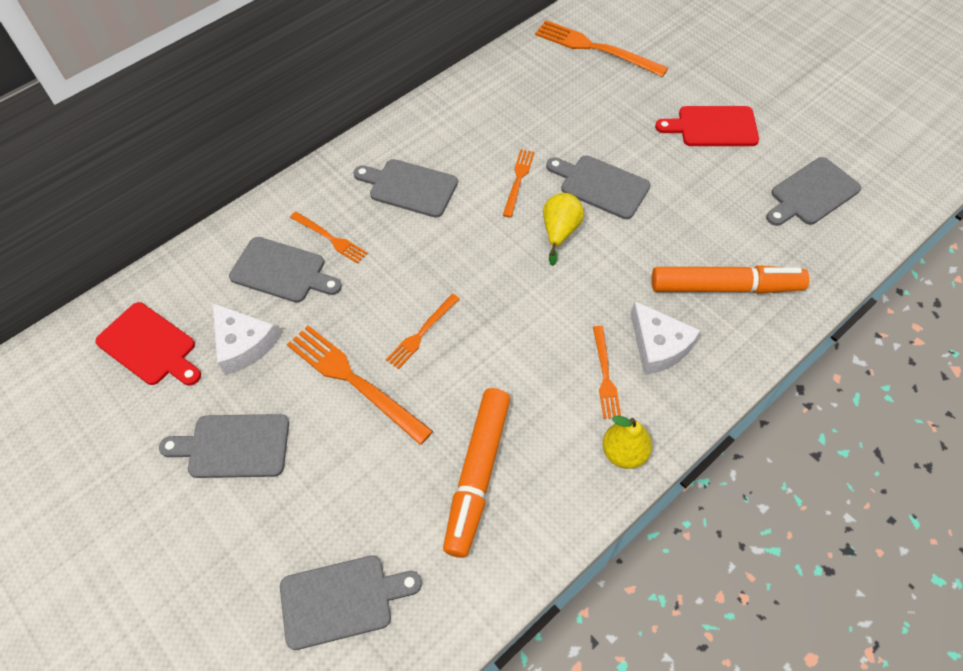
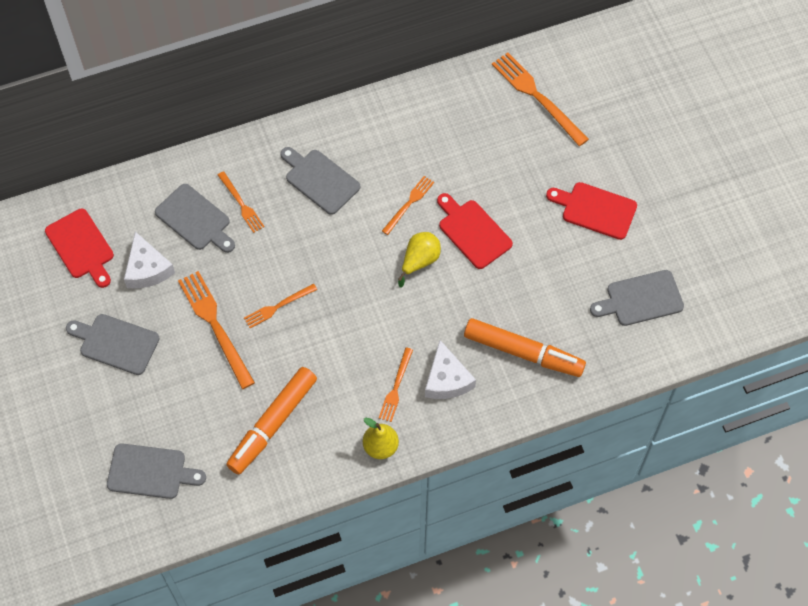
camera: 20 degrees right, 5 degrees up
grey cutting board [546,155,650,219] -> red cutting board [437,193,513,269]

